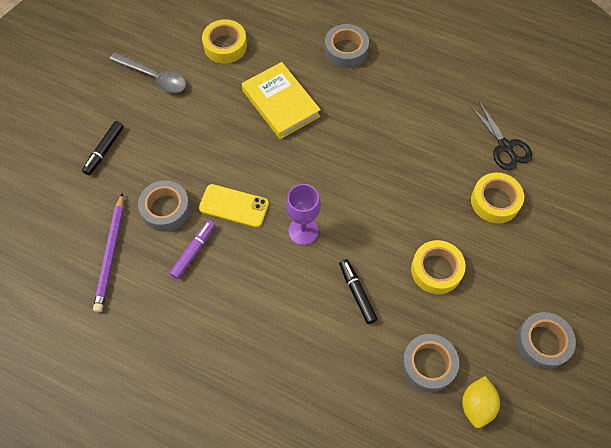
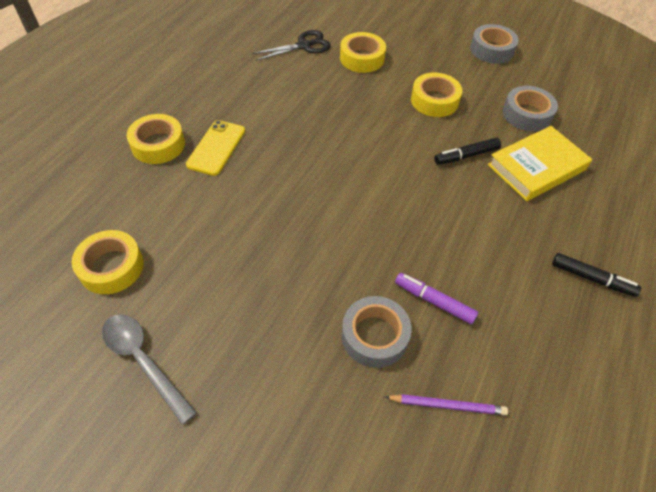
camera: 90 degrees left, 10 degrees down
black marker [82,121,124,175] -> black marker moved to [552,253,641,297]
purple pencil [93,193,124,312] -> purple pencil [385,394,508,415], size x0.66
grey spoon [109,52,186,93] -> grey spoon turned 75 degrees counterclockwise [102,314,197,425]
yellow phone [199,184,269,227] -> yellow phone moved to [186,120,245,176]
yellow book [242,62,321,139] -> yellow book moved to [488,126,592,201]
purple goblet [286,184,321,245] -> none
grey tape [325,24,369,68] -> yellow tape [127,114,185,164]
yellow lemon [462,376,500,428] -> none

